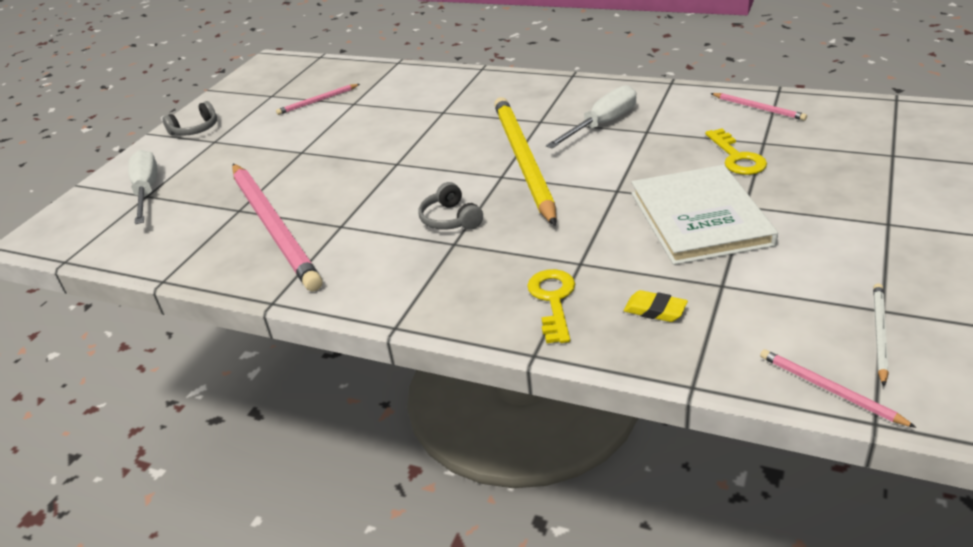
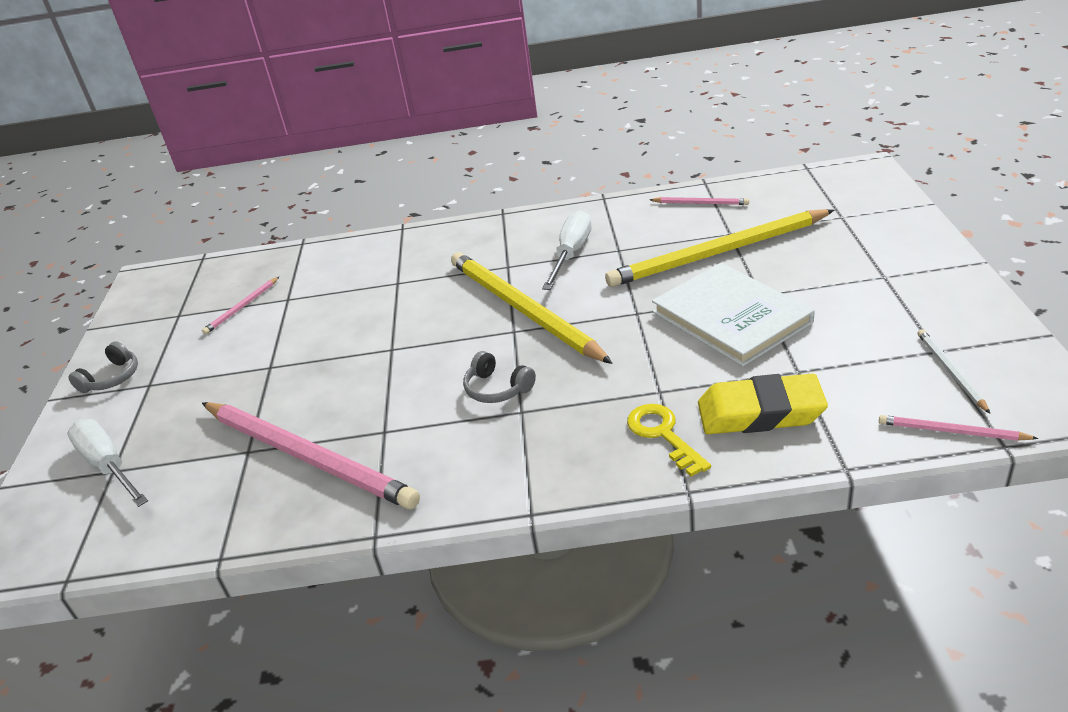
camera: 25 degrees left, 0 degrees up
yellow eraser [624,290,688,322] -> yellow eraser [698,374,828,434], size x2.08
yellow key [705,129,767,175] -> yellow pencil [605,209,834,287]

